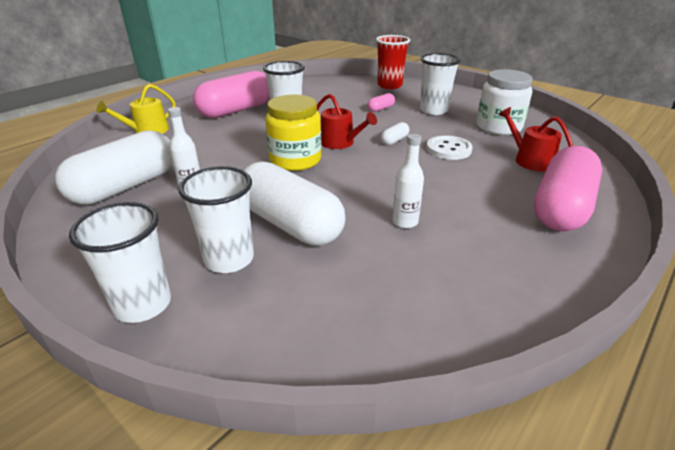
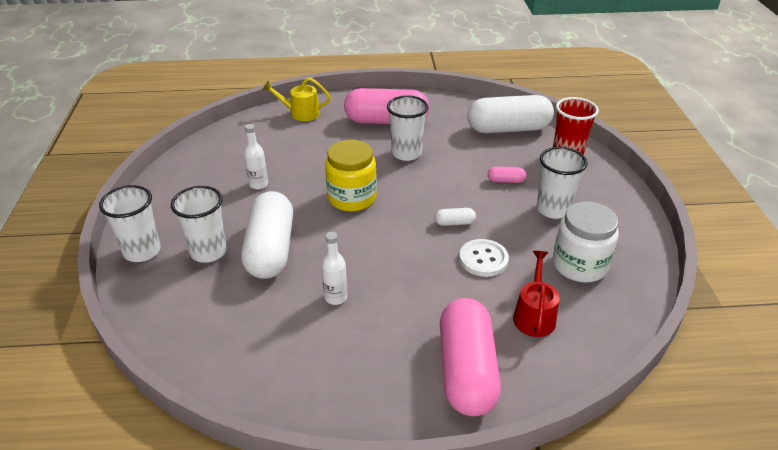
camera: 45 degrees right, 5 degrees up
white capsule [55,130,173,205] -> white capsule moved to [467,95,554,133]
red watering can [317,94,377,149] -> none
pink capsule [534,146,602,231] -> pink capsule turned 75 degrees counterclockwise [440,298,501,416]

